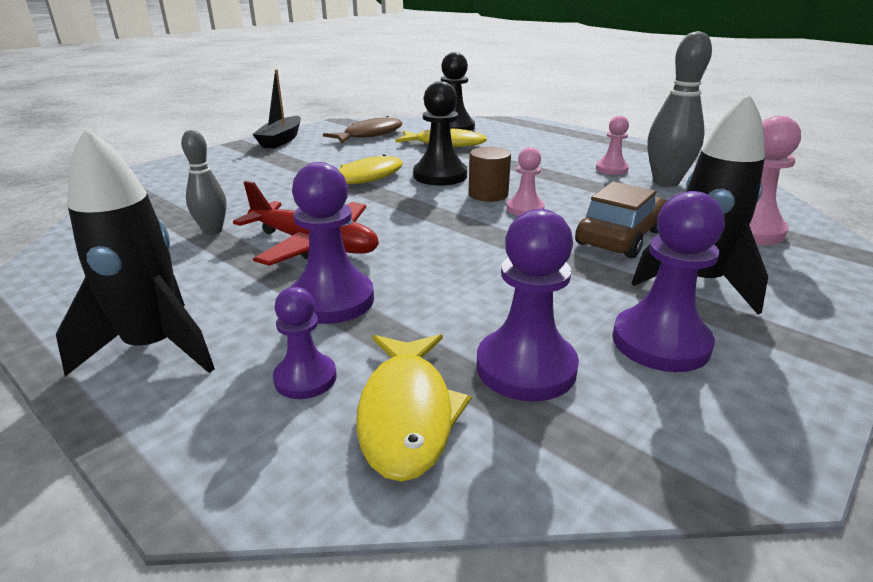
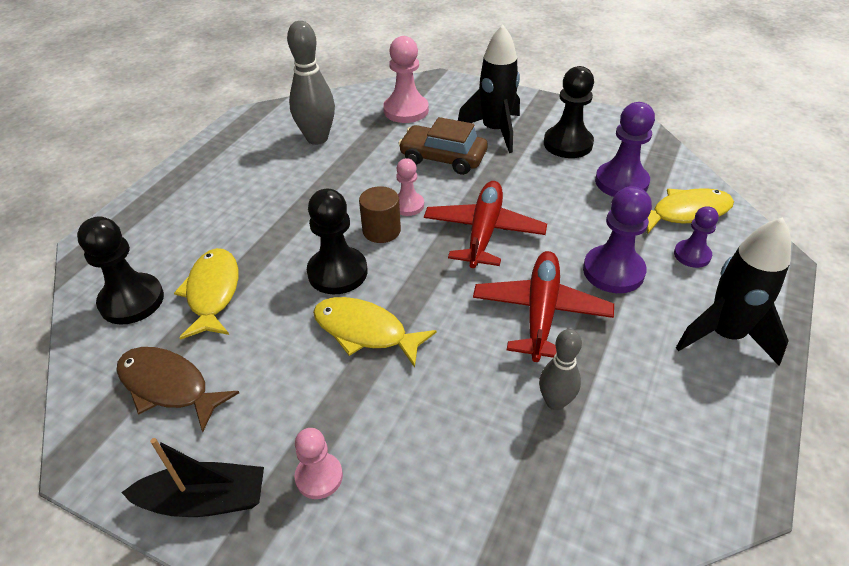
camera: 105 degrees left, 15 degrees up
pink pawn [596,116,629,175] -> pink pawn moved to [295,428,343,499]
purple pawn [612,191,725,372] -> black pawn [544,66,594,158]
none -> red plane [424,181,547,268]

